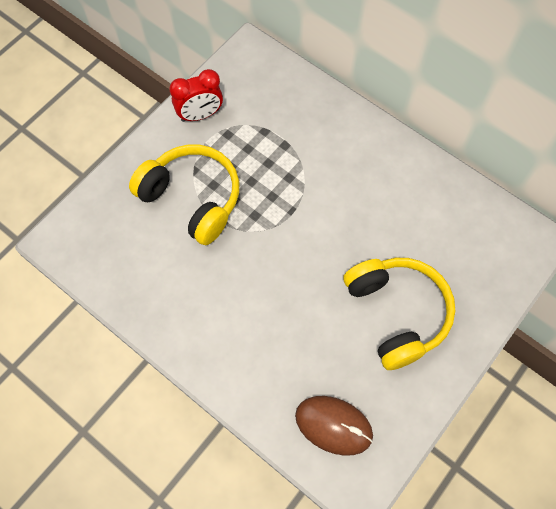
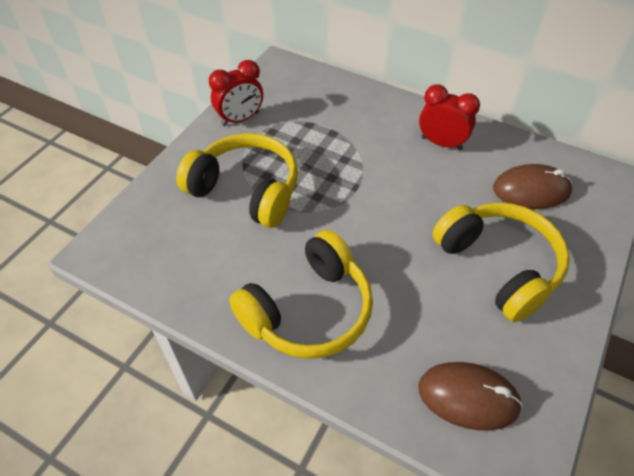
camera: 10 degrees left, 15 degrees down
none -> yellow headphones [229,230,373,359]
none -> red clock [419,84,480,150]
none -> brown mouse [493,164,572,209]

